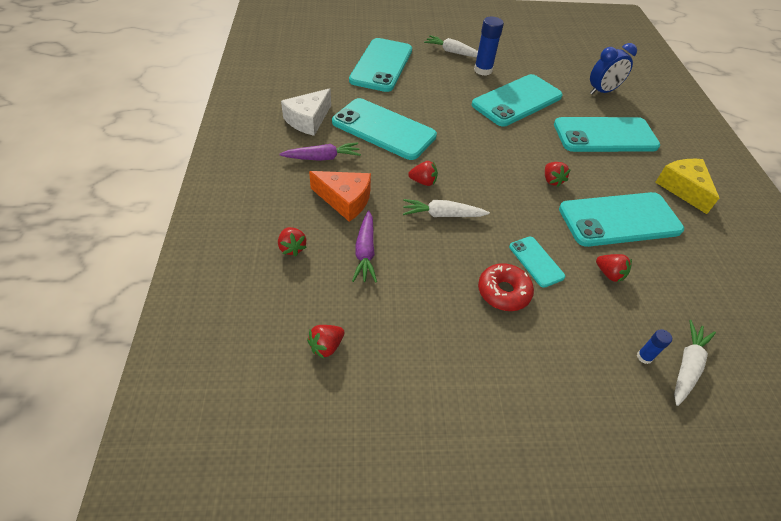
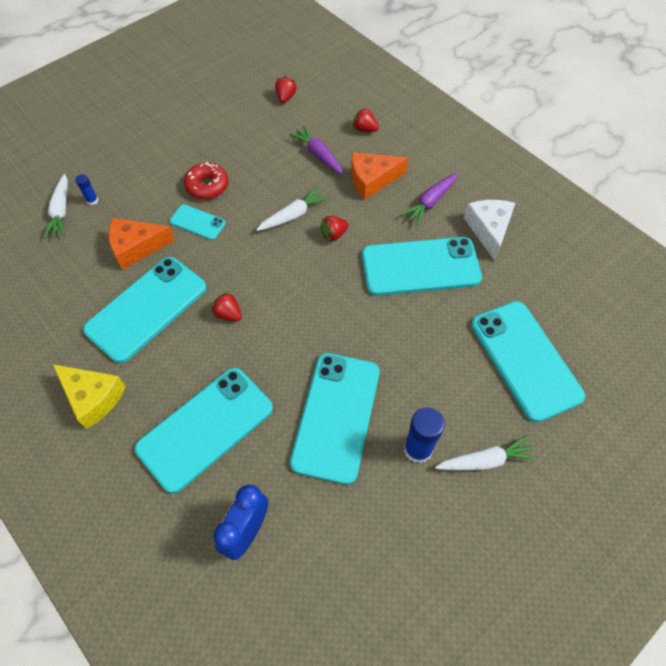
camera: 145 degrees right, 10 degrees up
red strawberry [596,254,632,282] -> orange cheese [109,218,175,270]

